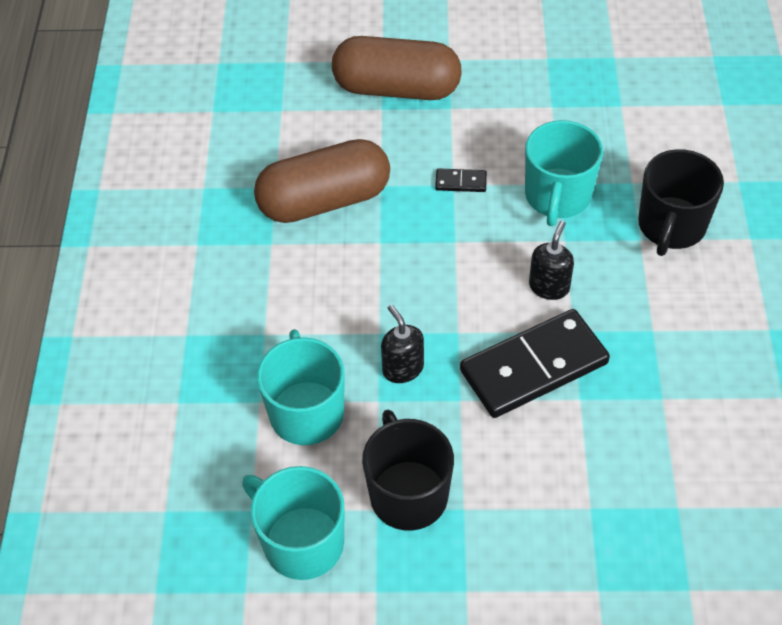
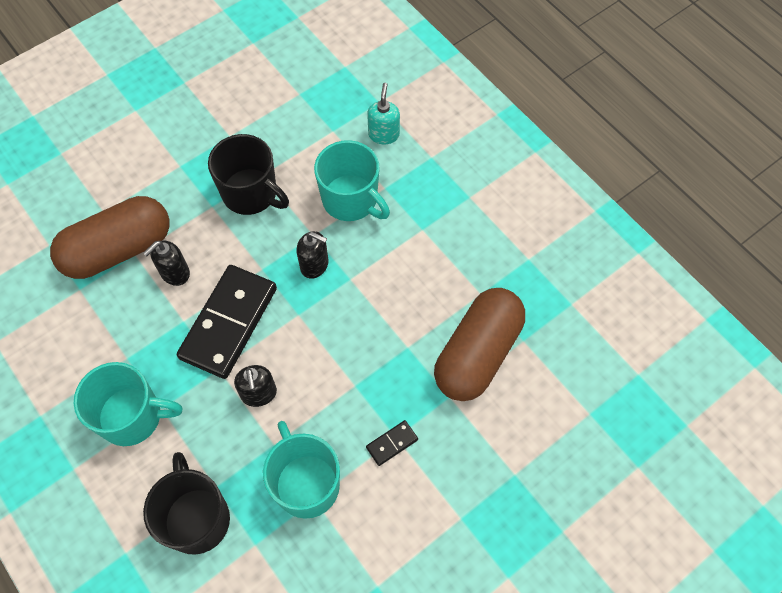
camera: 140 degrees right, 10 degrees up
turquoise mug [242,466,345,580] -> turquoise mug moved to [74,362,183,446]
brown capsule [332,36,462,100] -> brown capsule moved to [50,196,169,279]
none -> black soap dispenser [143,240,190,286]
none -> turquoise soap dispenser [367,83,400,144]

